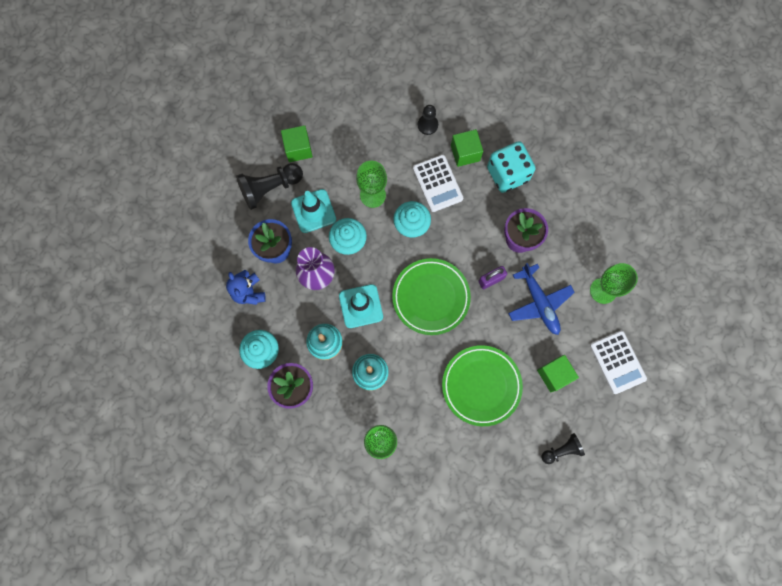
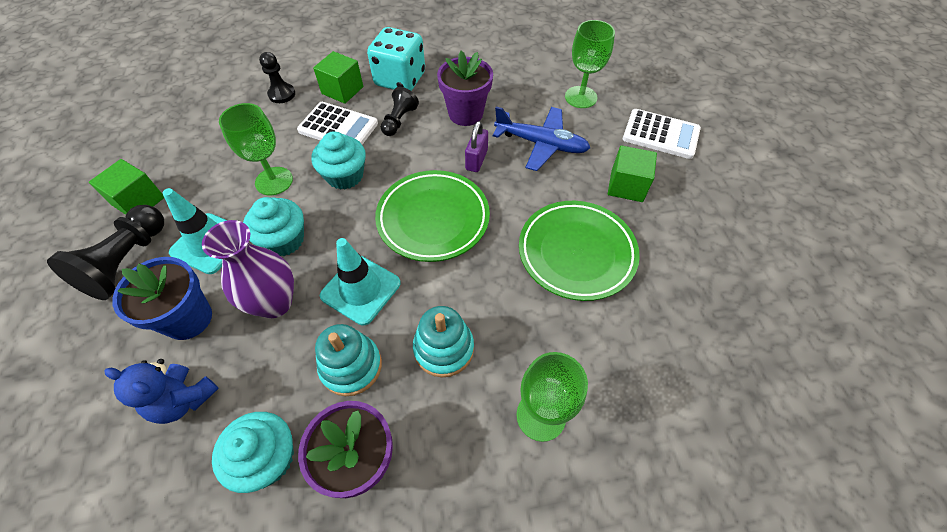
camera: 45 degrees left, 20 degrees down
black pawn [541,433,585,464] -> black pawn moved to [381,87,419,136]

